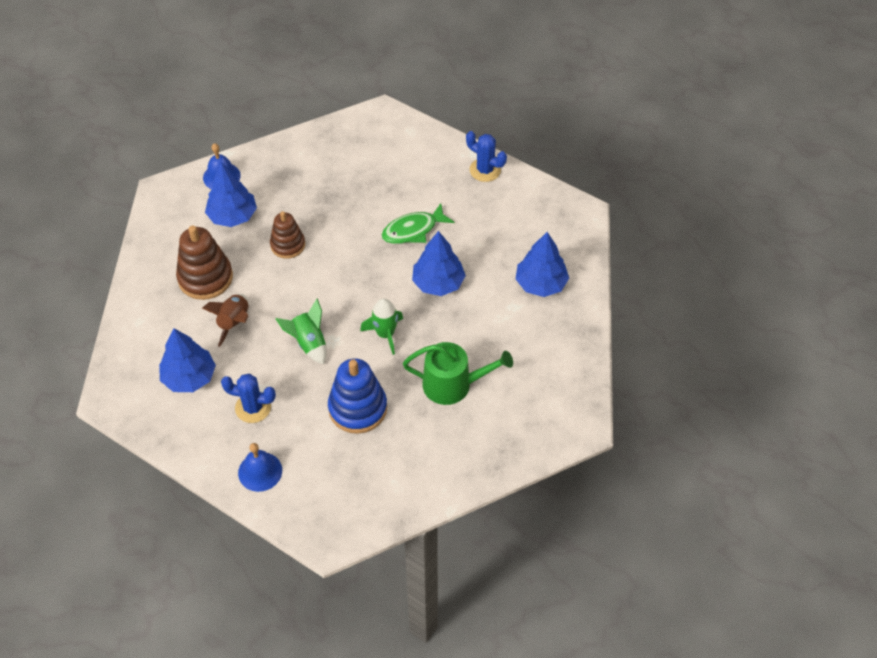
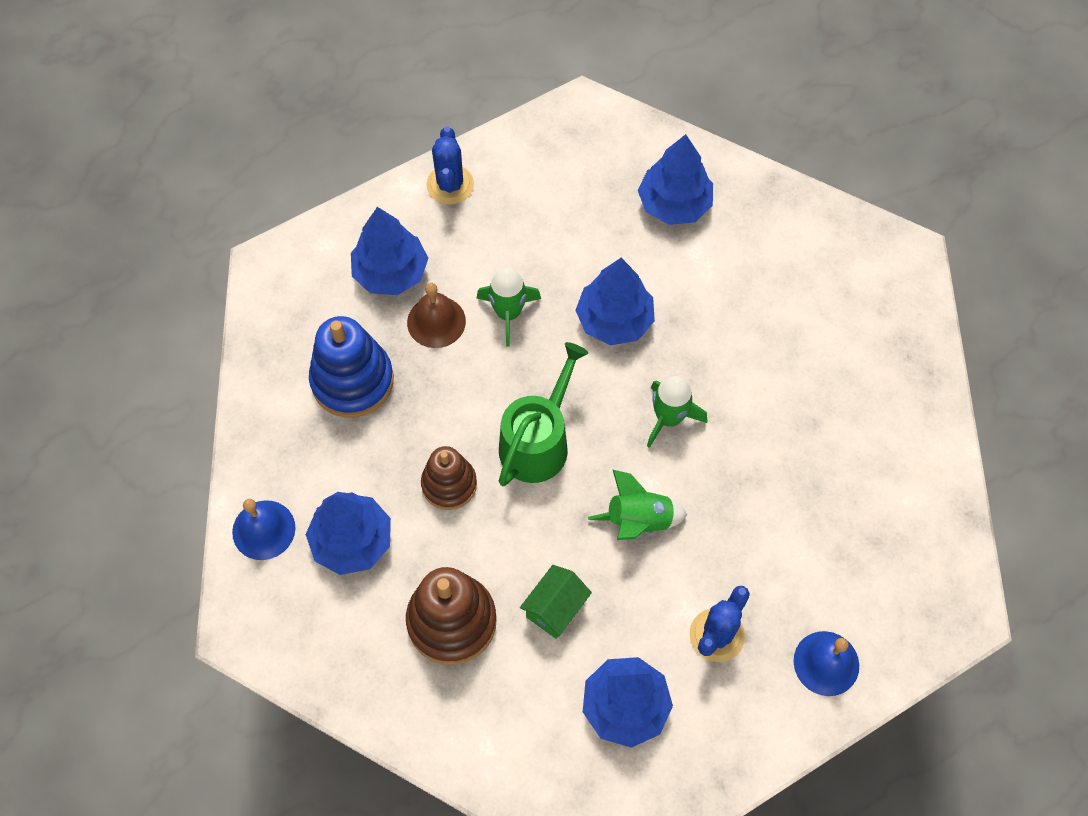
camera: 65 degrees left, 10 degrees up
brown rocket [202,294,249,347] -> green house [520,565,592,639]
blue stacking toy [328,358,387,434] -> blue stacking toy moved to [309,316,394,418]
green fish [382,203,455,244] -> green rocket [477,268,541,346]
green watering can [403,342,513,405] -> green watering can moved to [499,342,588,486]
blue cactus [466,131,507,182] -> blue cactus turned 60 degrees counterclockwise [426,127,474,205]
none -> blue tree [351,207,428,295]
none -> brown bell [407,283,466,348]

